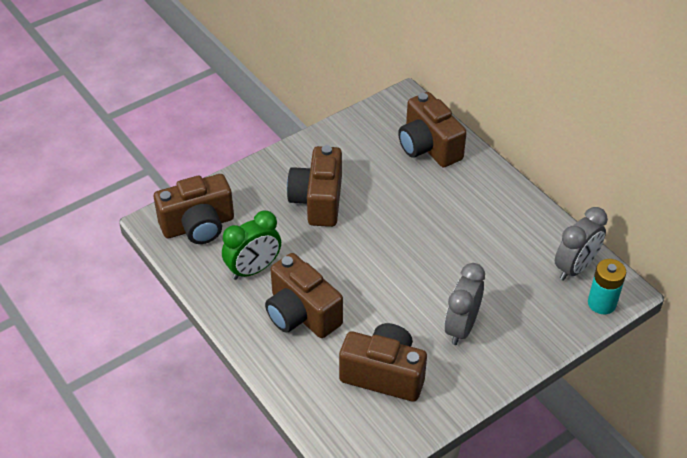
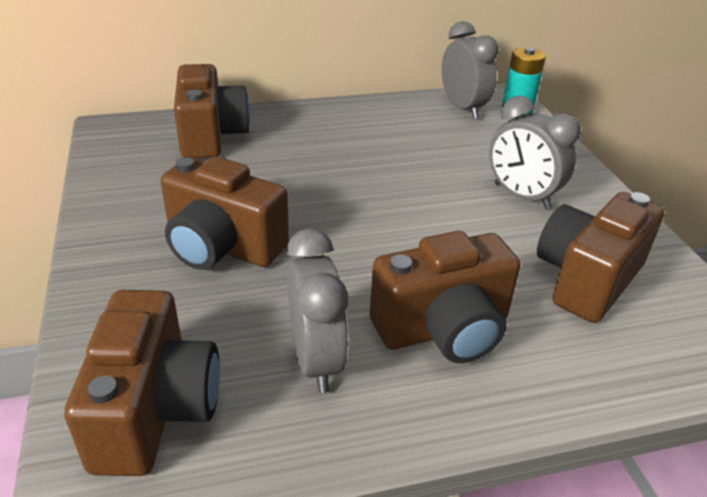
camera: 70 degrees left, 10 degrees down
green clock [222,210,281,280] -> grey clock [286,228,349,393]
brown camera [398,92,467,167] -> brown camera turned 90 degrees counterclockwise [174,64,250,159]

